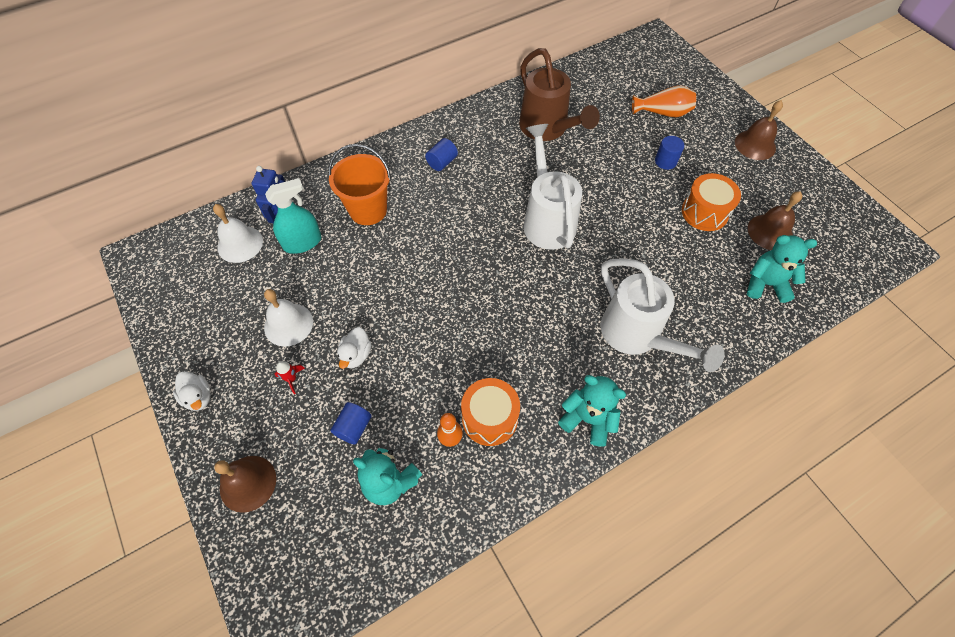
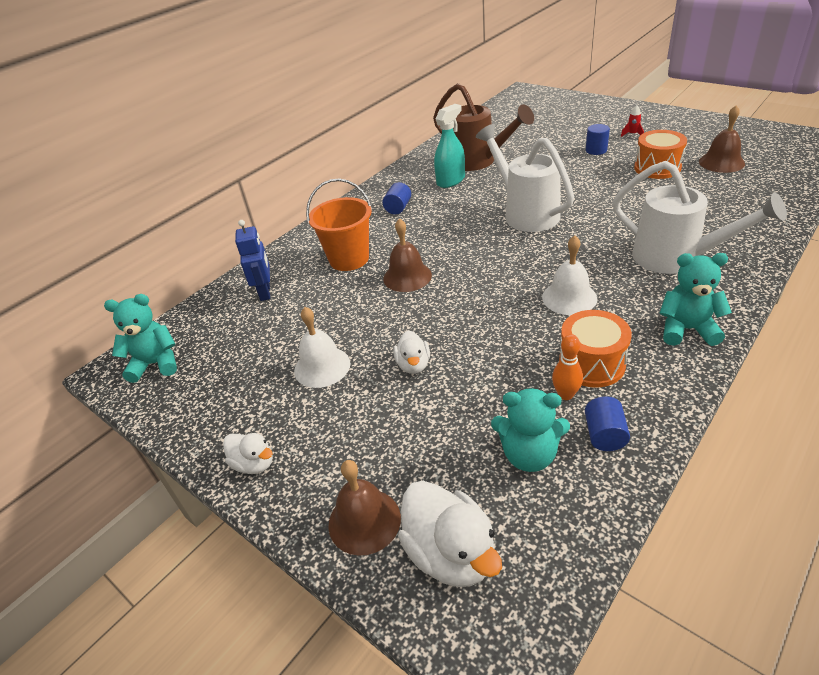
camera: 15 degrees left, 20 degrees down
white bell [213,204,263,263] -> white bell moved to [542,236,597,315]
turquoise spray bottle [265,178,322,254] -> turquoise spray bottle moved to [434,104,465,188]
red rocket [274,361,305,394] -> red rocket moved to [621,105,644,137]
blue cylinder [330,402,372,445] -> blue cylinder moved to [585,397,630,451]
orange vase [632,86,696,117] -> none
brown bell [735,100,783,160] -> brown bell moved to [383,218,432,292]
turquoise teddy bear [747,235,817,303] -> turquoise teddy bear moved to [104,294,177,383]
none -> white duck [398,481,502,587]

